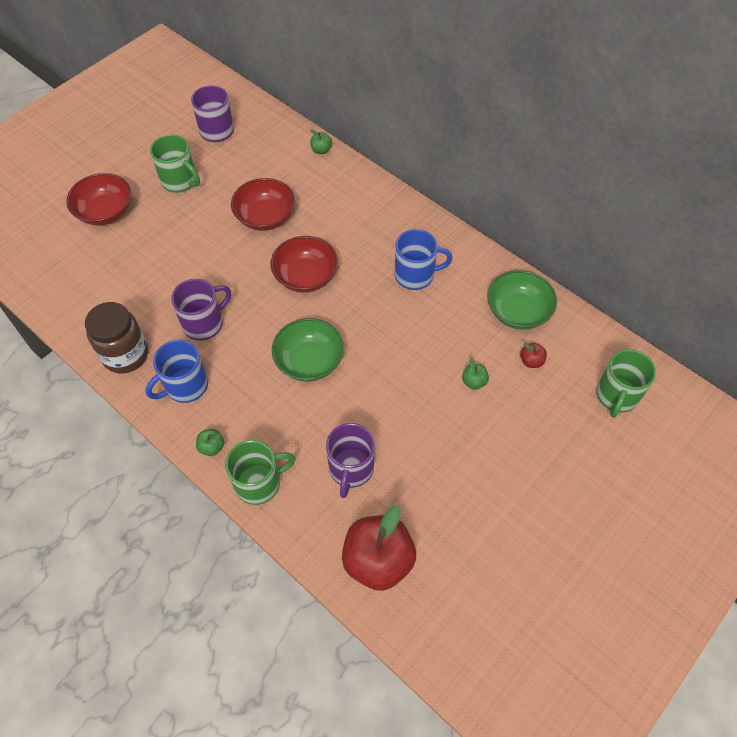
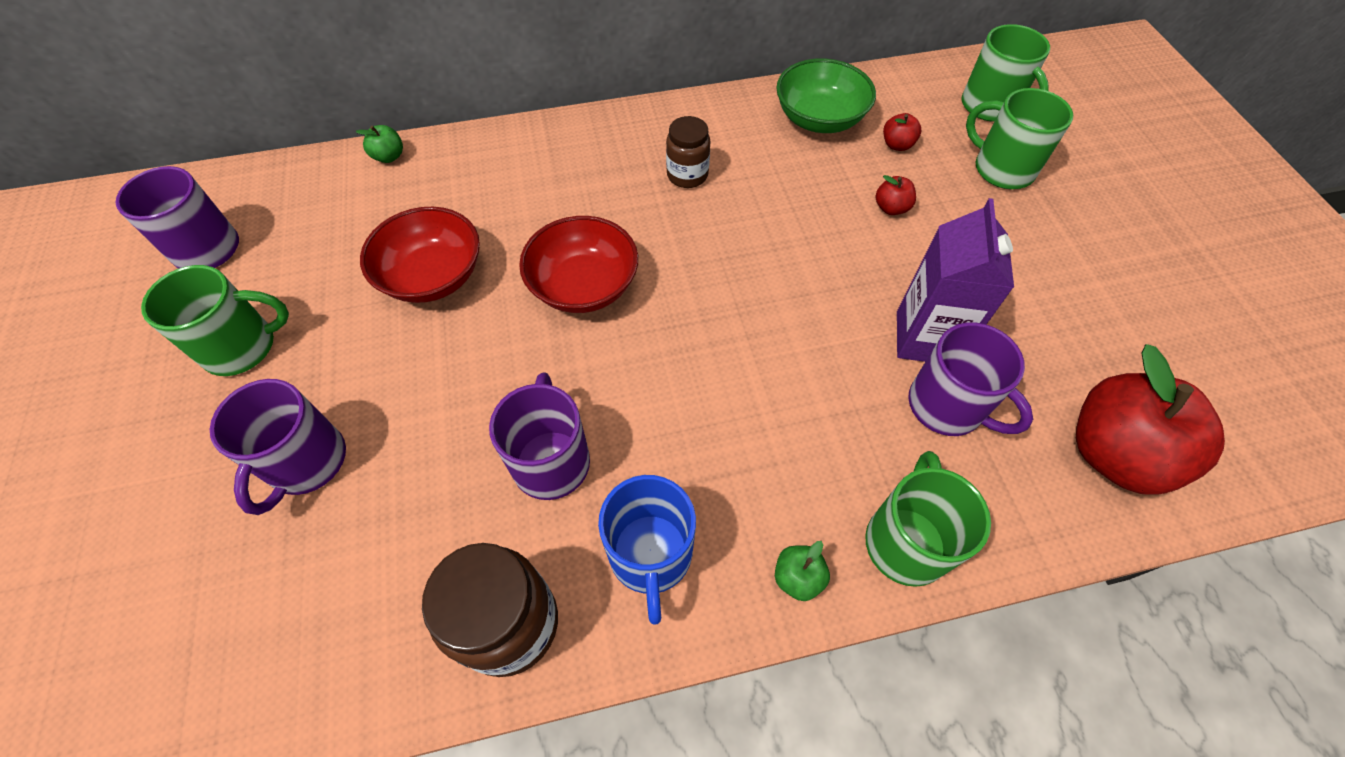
camera: 55 degrees left, 0 degrees up
red bowl [66,173,131,225] -> none
green bowl [272,318,344,382] -> none
blue mug [395,229,453,290] -> brown jar [666,116,710,188]
green apple [462,358,489,390] -> red apple [876,175,916,215]
none -> purple mug [210,379,346,515]
none -> purple carton [897,198,1014,362]
none -> green mug [966,88,1073,189]

